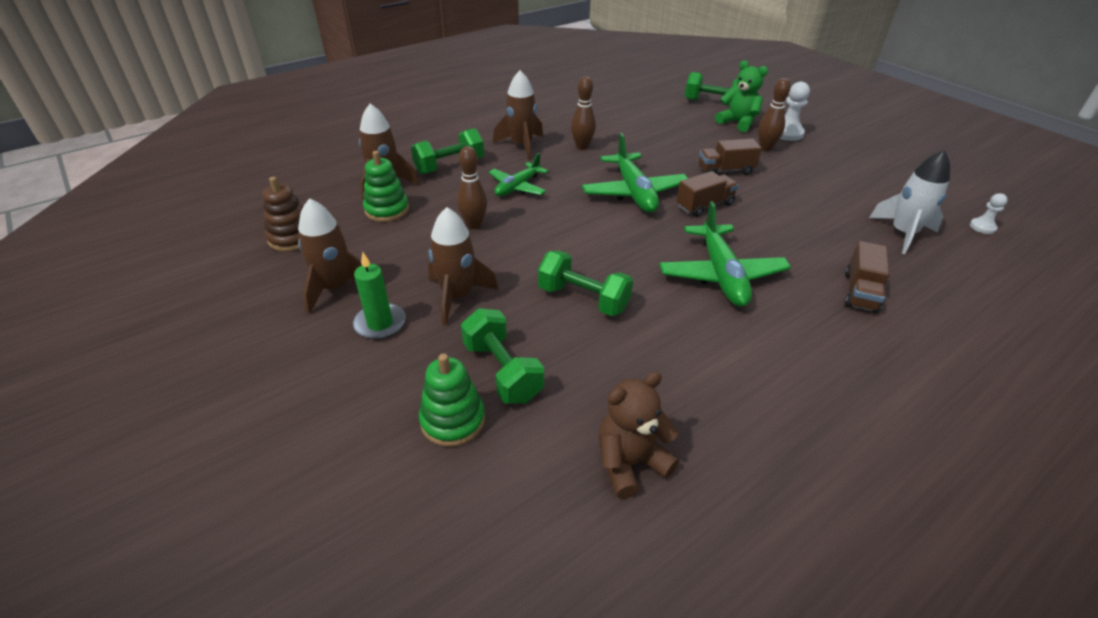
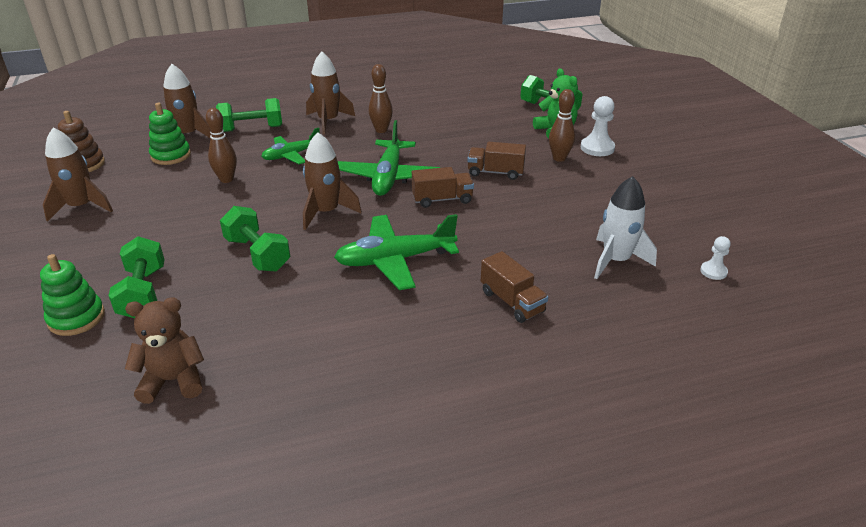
camera: 20 degrees right, 5 degrees down
green candle [353,252,406,339] -> none
brown rocket [428,207,498,326] -> brown rocket moved to [303,132,362,230]
green plane [659,201,791,307] -> green plane turned 60 degrees clockwise [334,214,459,290]
brown truck [845,241,889,313] -> brown truck turned 75 degrees counterclockwise [481,251,548,323]

